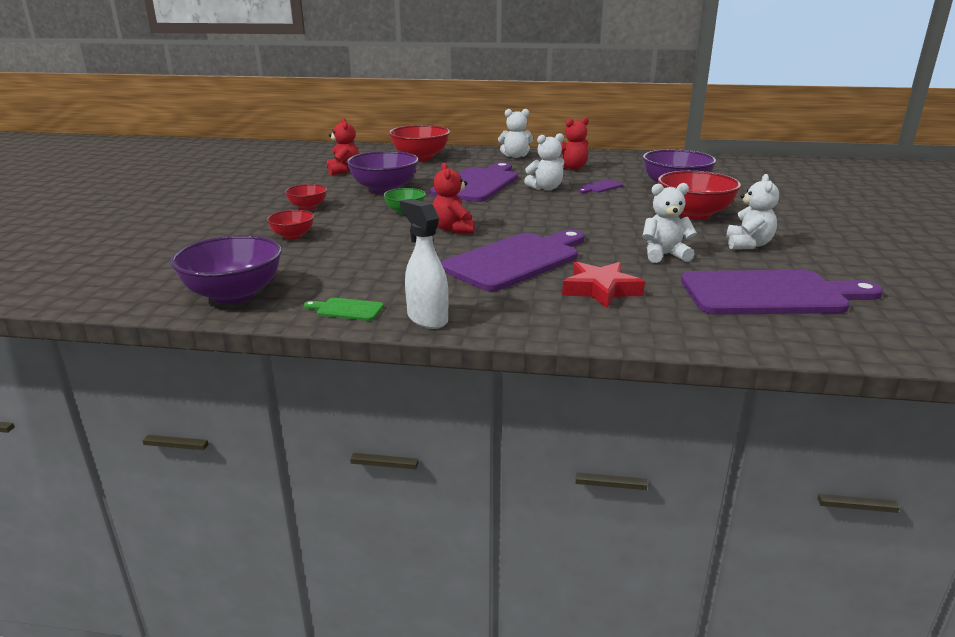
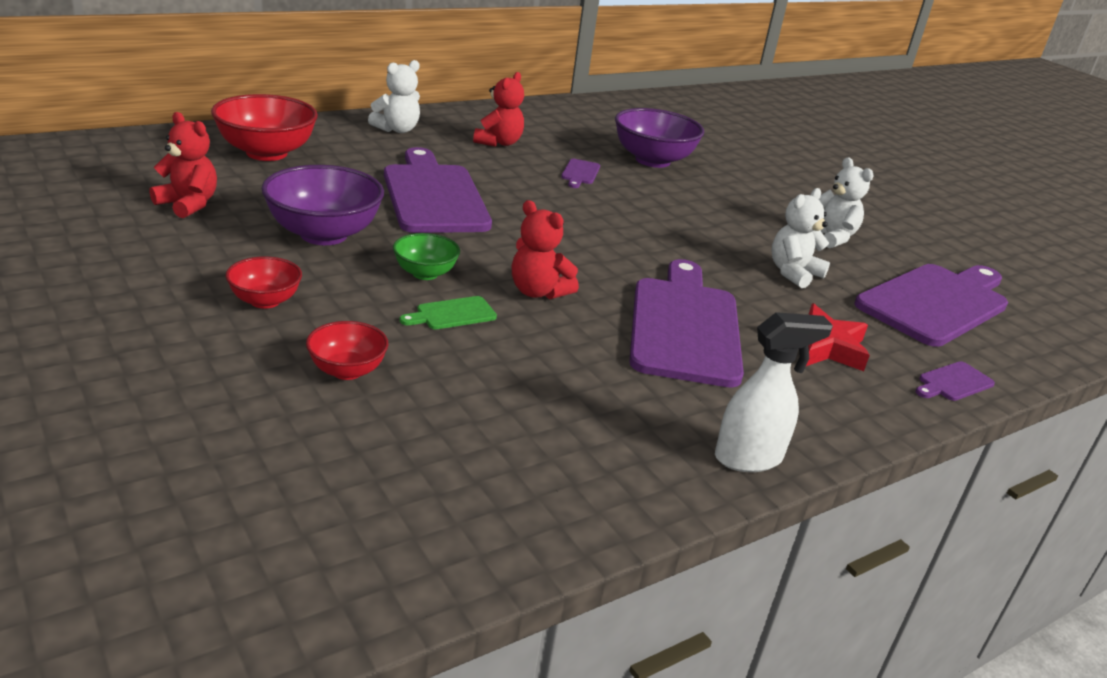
camera: 45 degrees left, 5 degrees up
purple bowl [170,235,282,304] -> none
green cutting board [304,298,384,321] -> green cutting board moved to [399,296,497,329]
white spray bottle [400,199,449,329] -> white spray bottle turned 150 degrees clockwise [715,312,833,472]
white teddy bear [524,133,564,191] -> none
red bowl [658,171,741,220] -> none
none -> purple cutting board [916,361,995,401]

